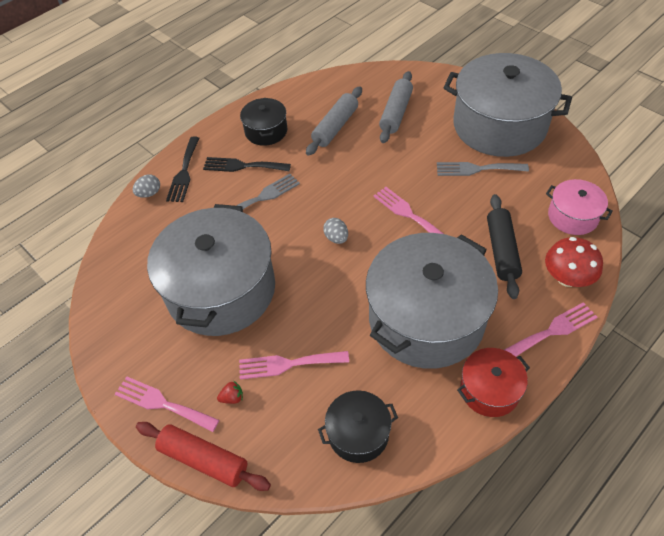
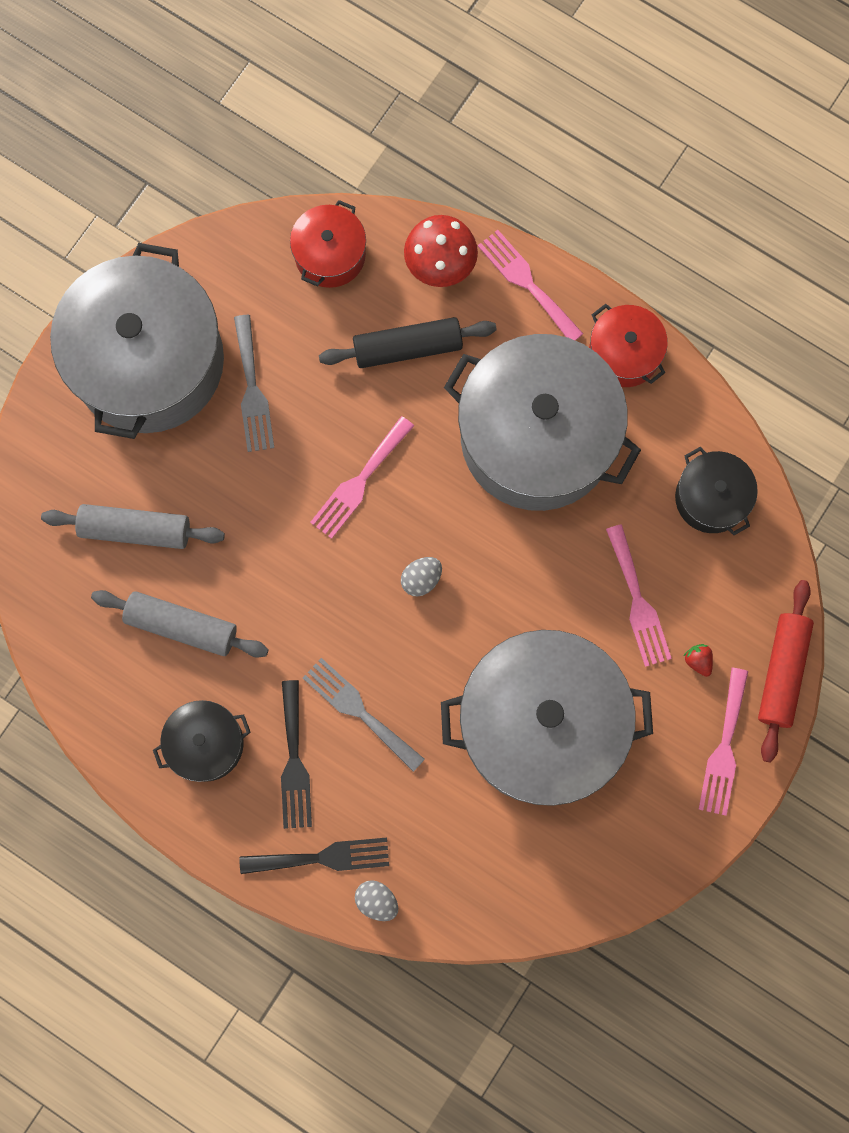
camera: 105 degrees left, 25 degrees up
pink pot [546,179,613,235] -> red pot [290,200,366,288]

